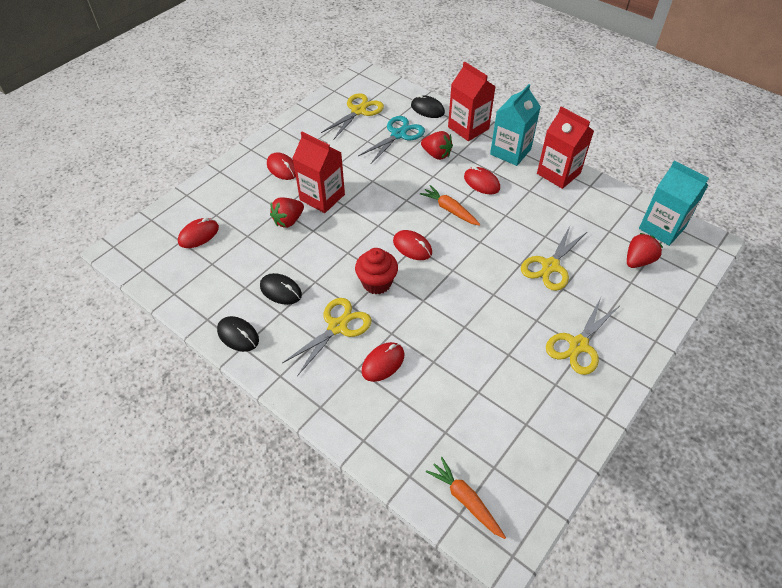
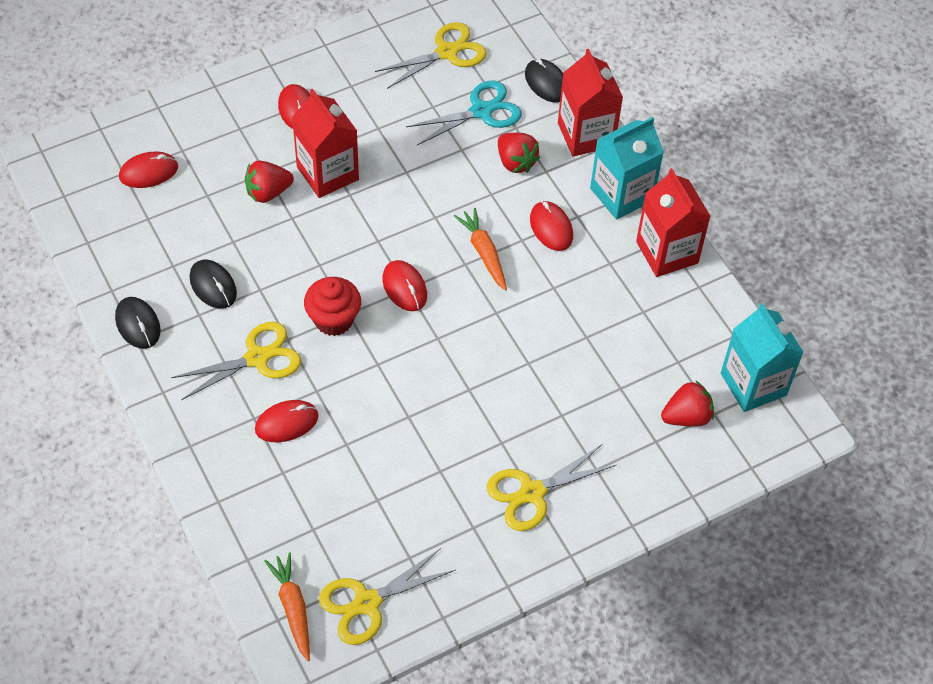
camera: 20 degrees right, 5 degrees up
yellow scissors [521,224,587,291] -> yellow scissors moved to [319,548,456,645]

